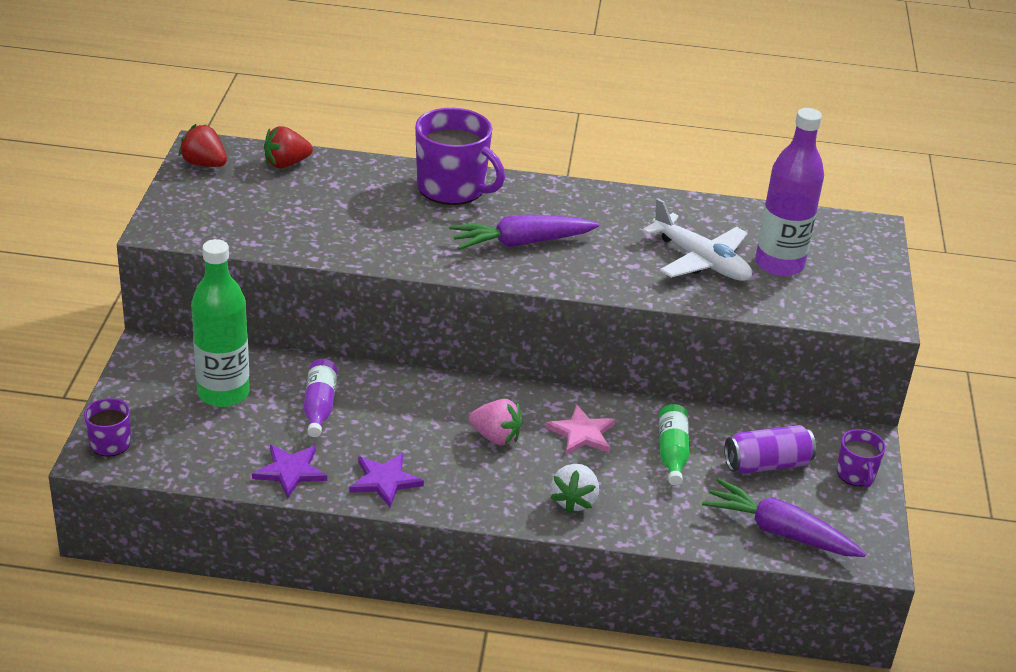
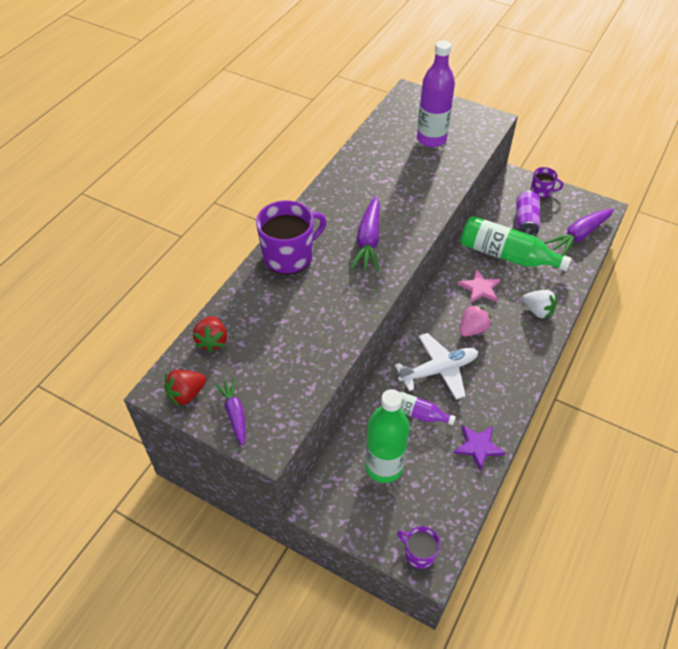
camera: 65 degrees left, 15 degrees up
purple star [349,453,424,508] -> none
white plane [642,198,752,281] -> white plane moved to [395,333,478,400]
green bottle [659,404,689,485] -> green bottle [461,216,572,271], size x1.82
none -> purple carrot [215,378,245,446]

